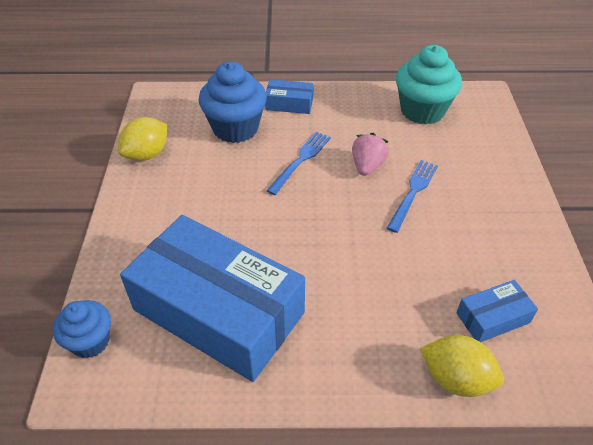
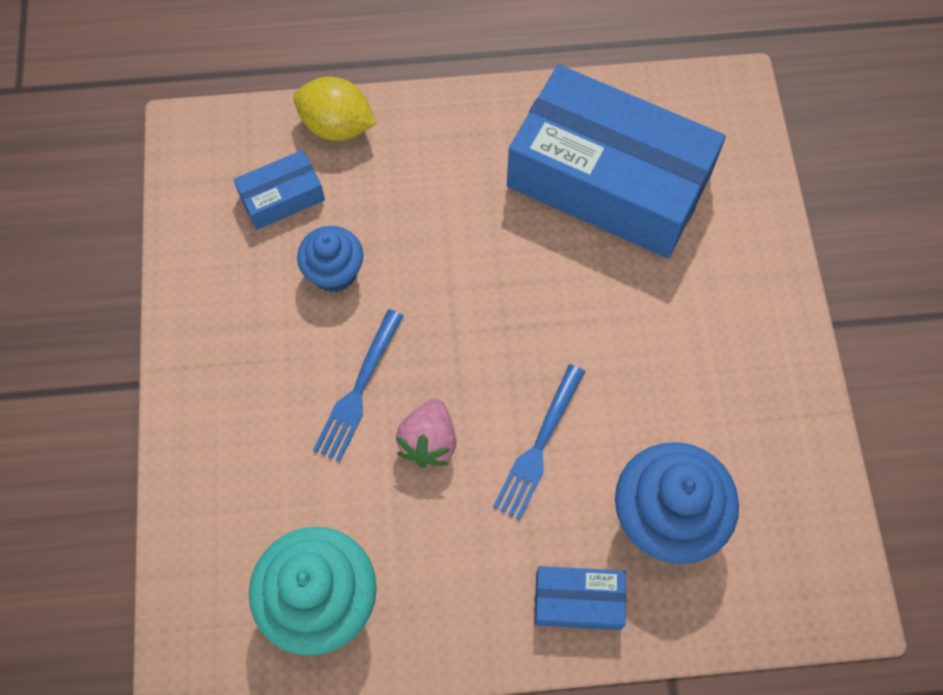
camera: 175 degrees right, 20 degrees up
blue cupcake [53,300,111,358] -> blue cupcake moved to [297,226,364,293]
yellow lemon [118,117,167,161] -> none

